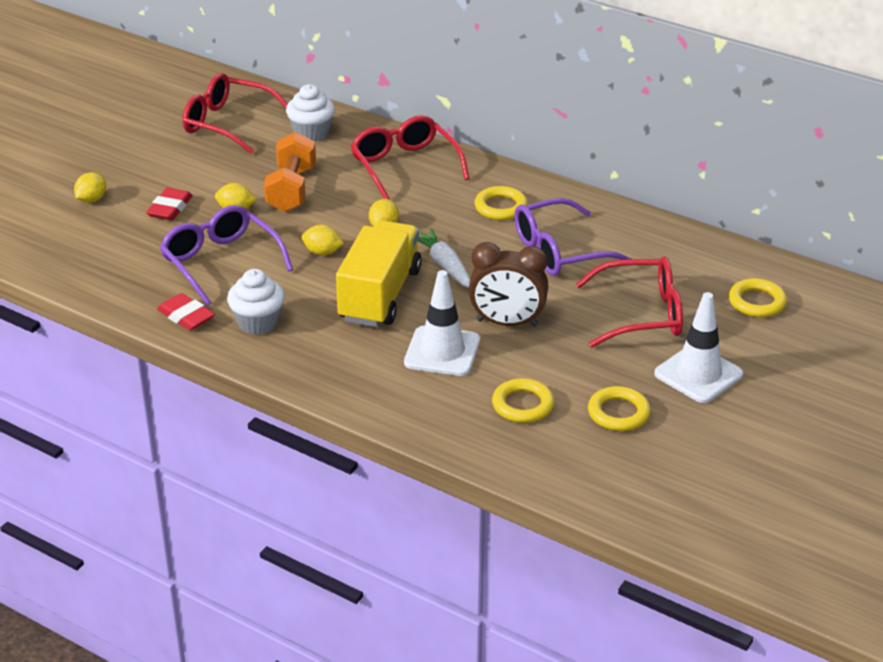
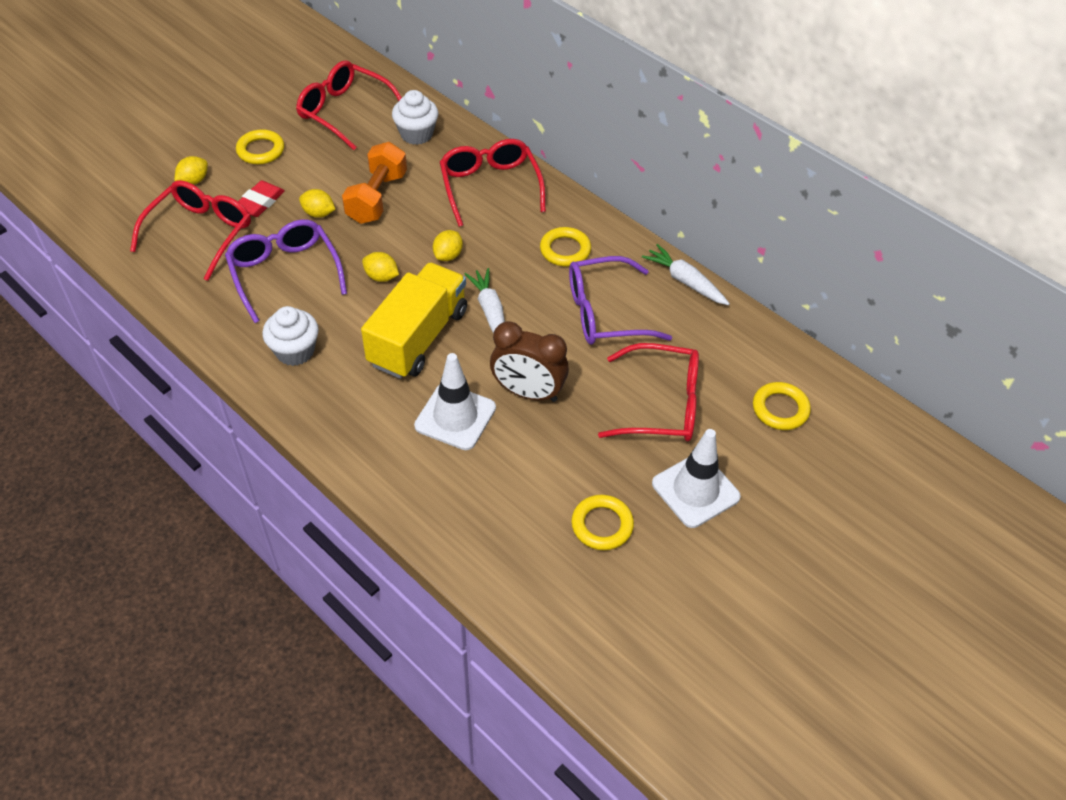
camera: 10 degrees right, 15 degrees up
red eraser [157,293,215,331] -> none
yellow ring [492,378,554,423] -> yellow ring moved to [236,129,284,164]
none -> red glasses [130,180,251,281]
none -> white carrot [642,244,730,305]

